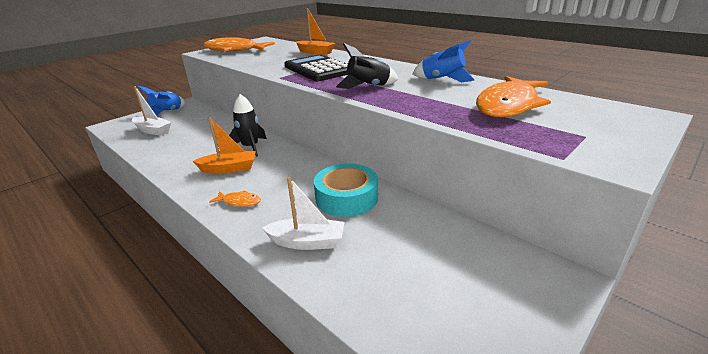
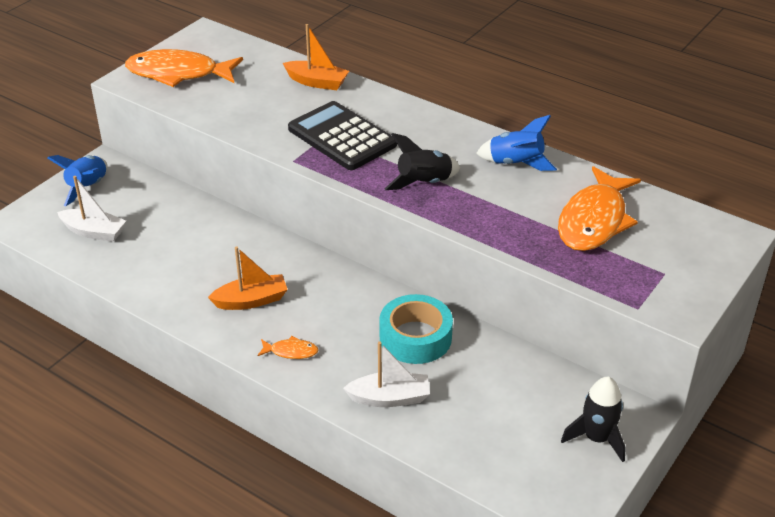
camera: 10 degrees left, 10 degrees up
black rocket [229,94,267,157] -> black rocket moved to [561,377,626,462]

